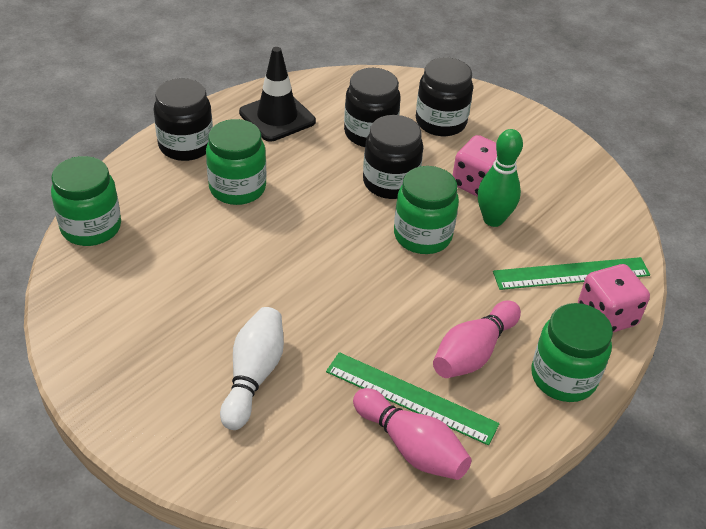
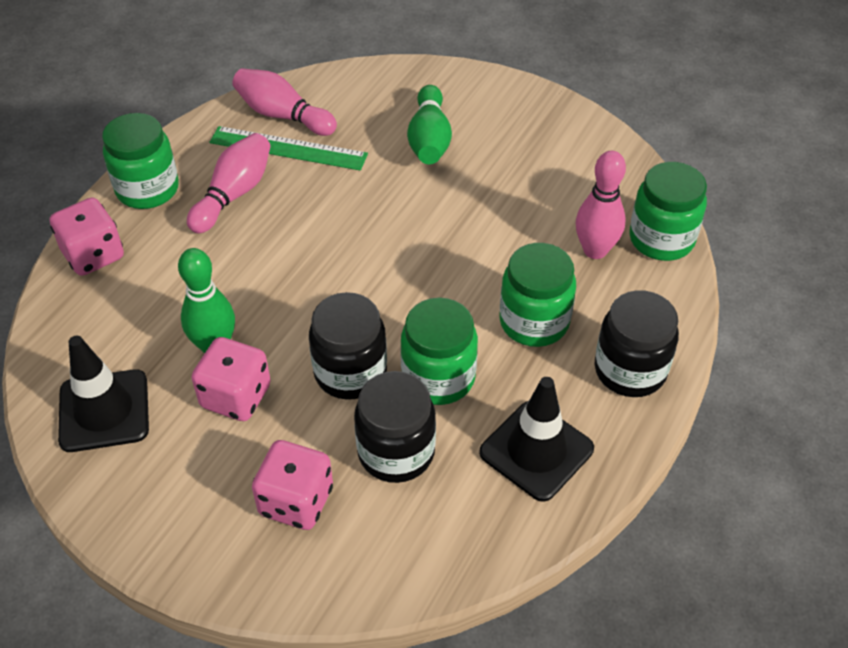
camera: 170 degrees right, 5 degrees up
white bowling pin [220,307,284,430] -> green bowling pin [407,85,452,164]
green jar [394,166,459,254] -> green jar moved to [400,298,478,405]
black jar [416,57,473,136] -> pink dice [252,440,333,530]
green ruler [493,257,650,290] -> none
none -> black traffic cone [58,336,149,452]
none -> pink bowling pin [576,151,626,259]

